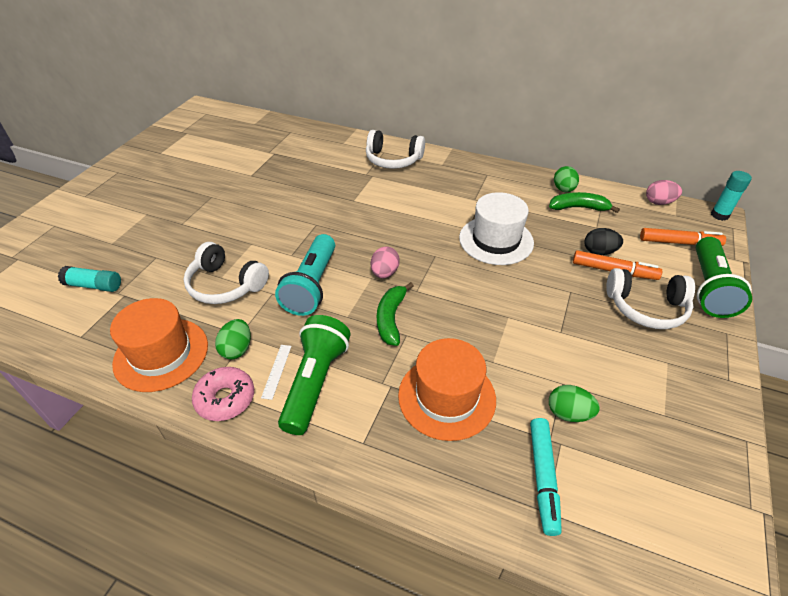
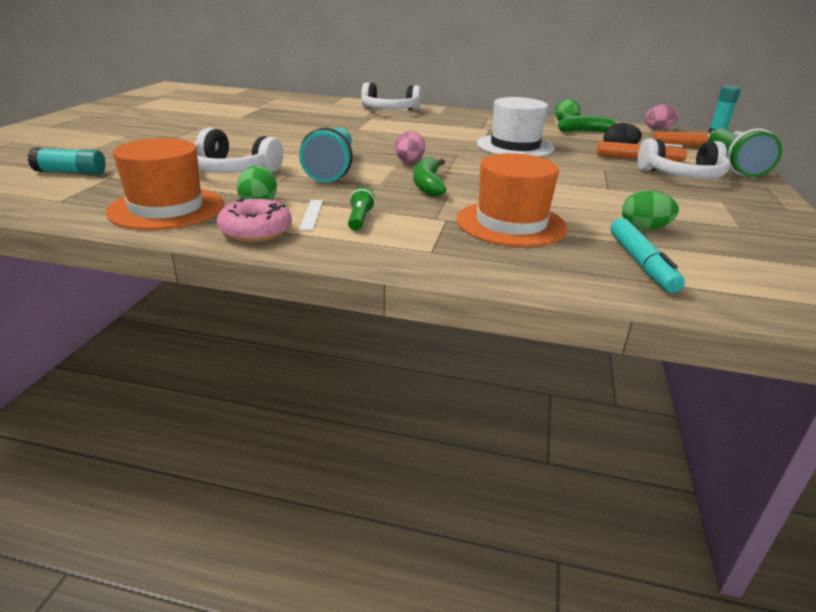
camera: 10 degrees left, 15 degrees down
green flashlight [278,315,350,435] -> green flashlight [348,187,375,231], size x0.44

